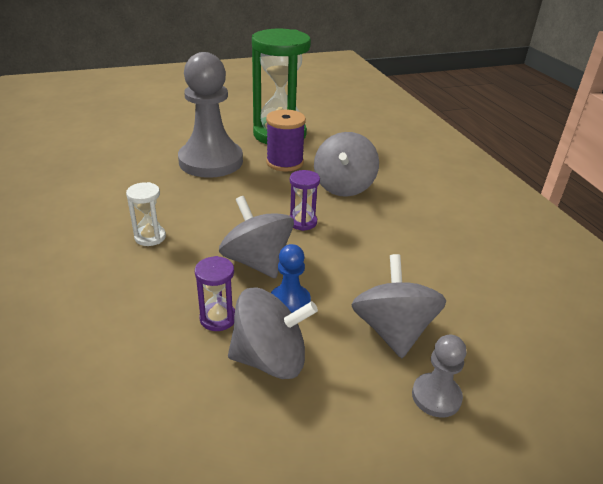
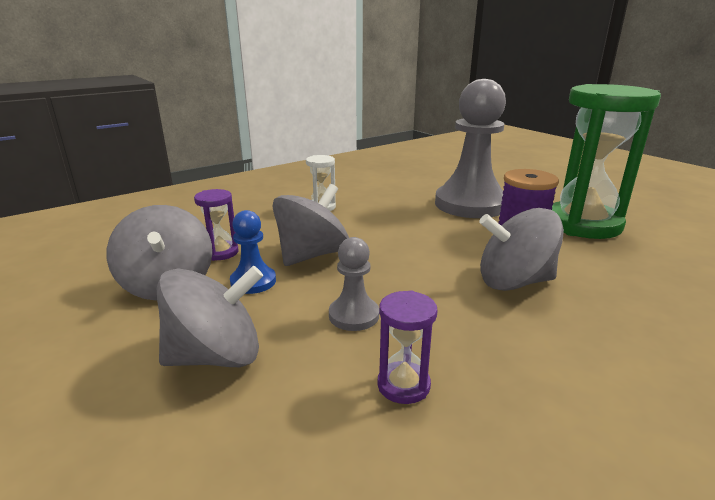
camera: 75 degrees right, 10 degrees down
purple hourglass [290,170,320,231] -> purple hourglass moved to [377,290,438,404]
grey pawn [412,335,467,418] -> grey pawn moved to [329,237,379,331]

